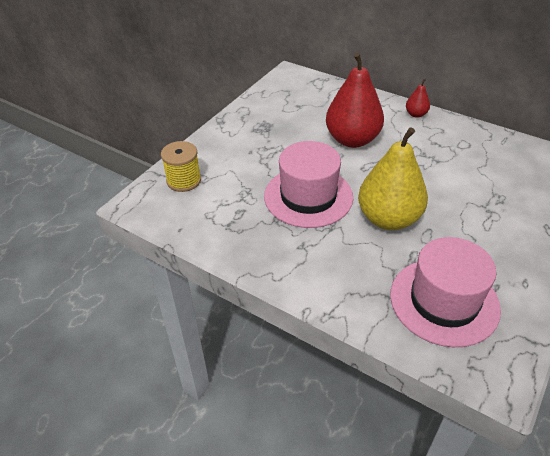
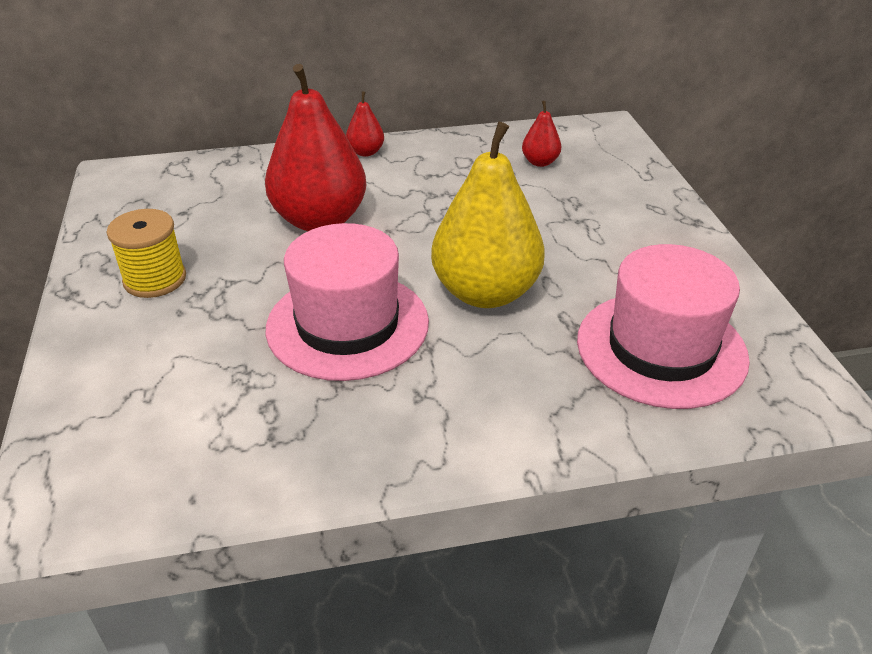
camera: 45 degrees left, 5 degrees down
yellow spool [161,141,201,192] -> yellow spool moved to [106,209,186,298]
none -> red pear [522,101,561,167]

